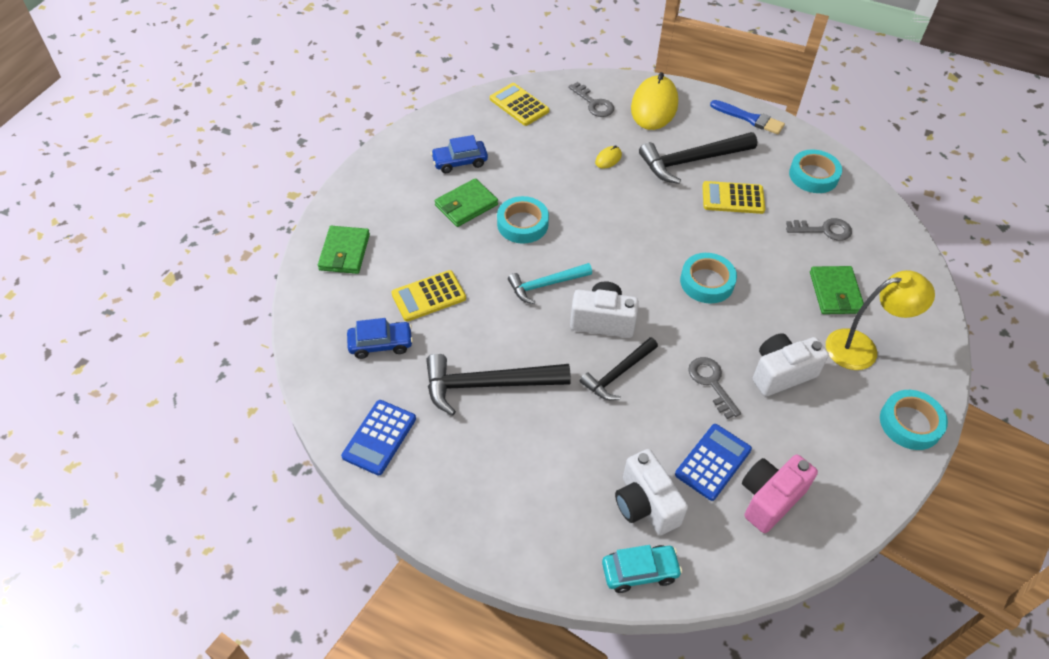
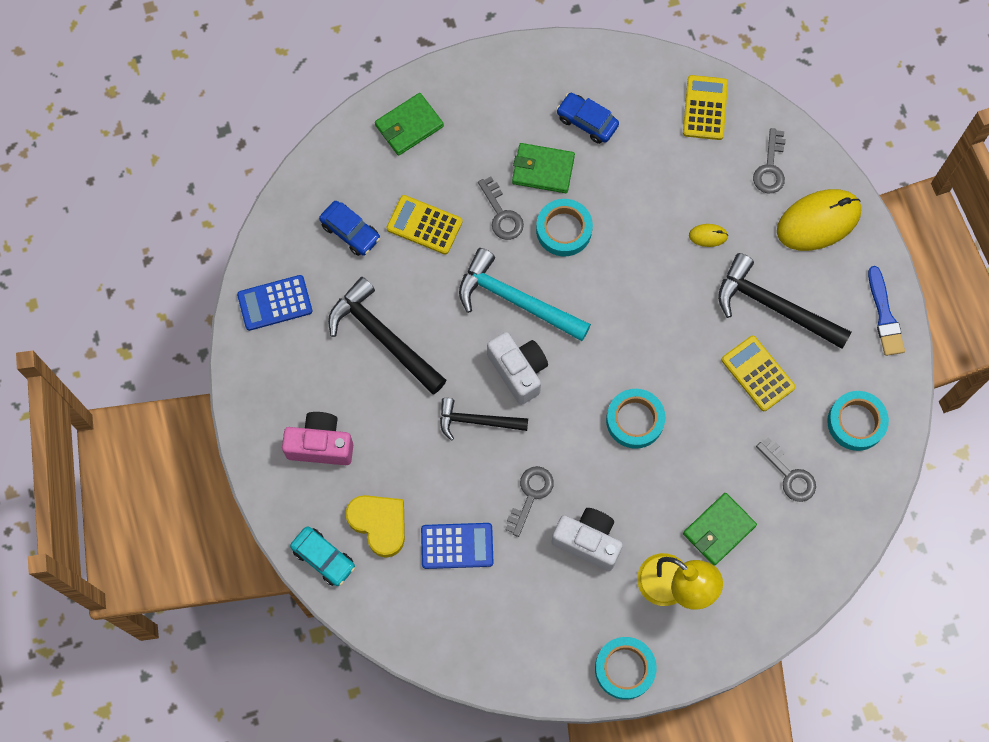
camera: 50 degrees right, 20 degrees up
turquoise hammer [508,263,592,304] -> turquoise hammer [459,248,591,341], size x1.58
white camera [615,449,688,535] -> yellow heart [346,495,405,558]
pink camera [742,454,818,533] -> pink camera moved to [282,412,353,465]
none -> grey key [478,176,524,240]

